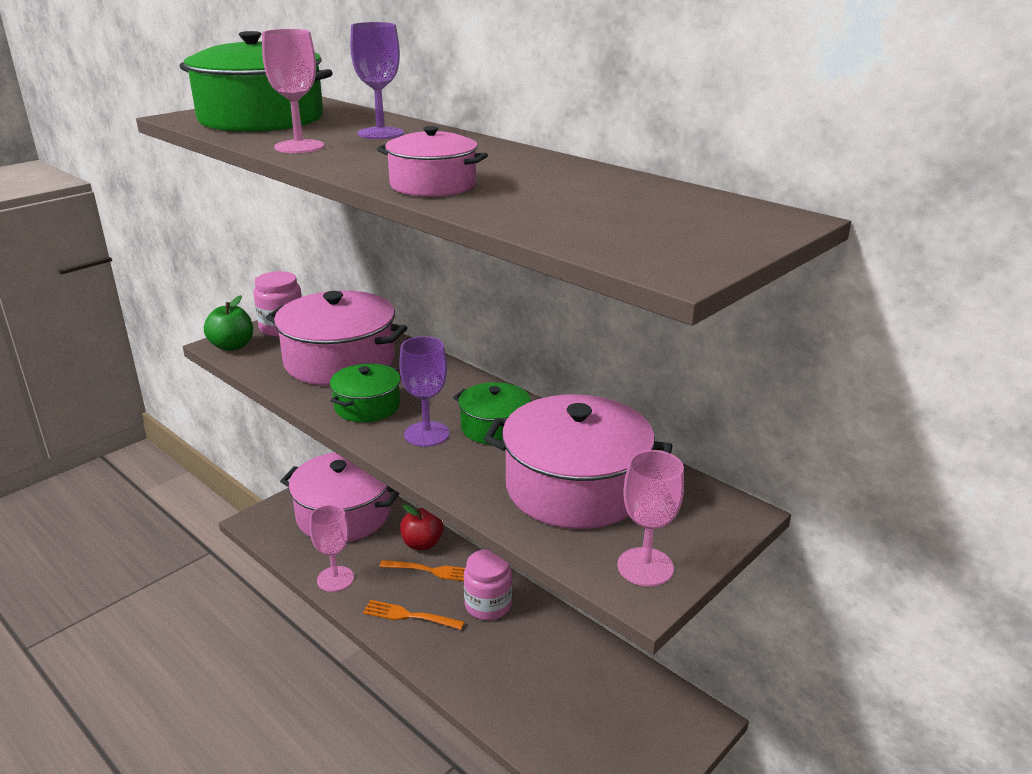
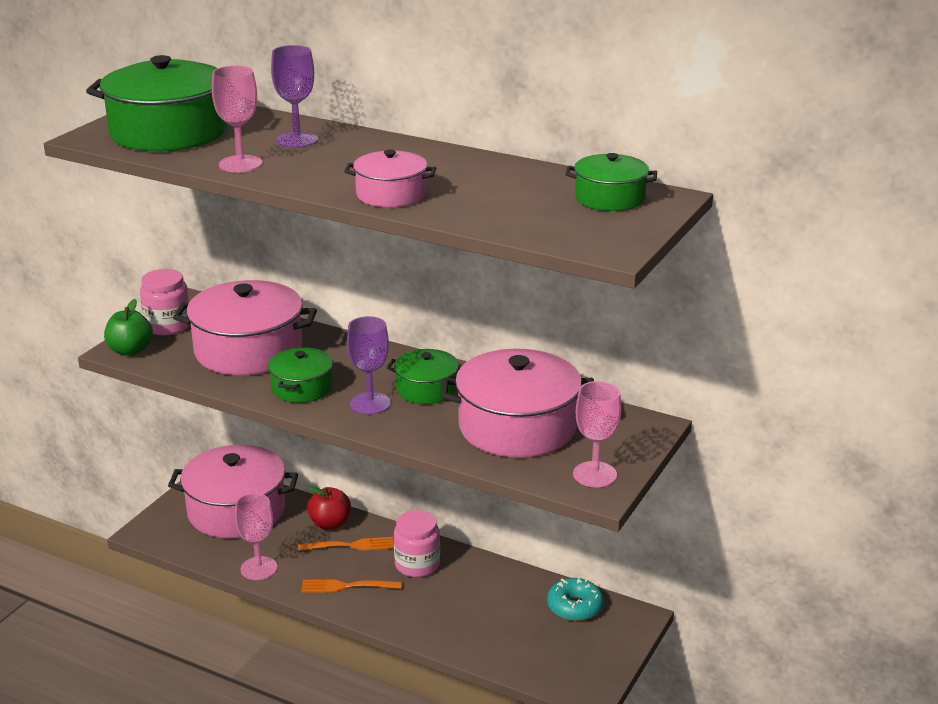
camera: 15 degrees left, 0 degrees up
none -> turquoise donut [547,578,604,621]
none -> green pot [565,153,657,211]

